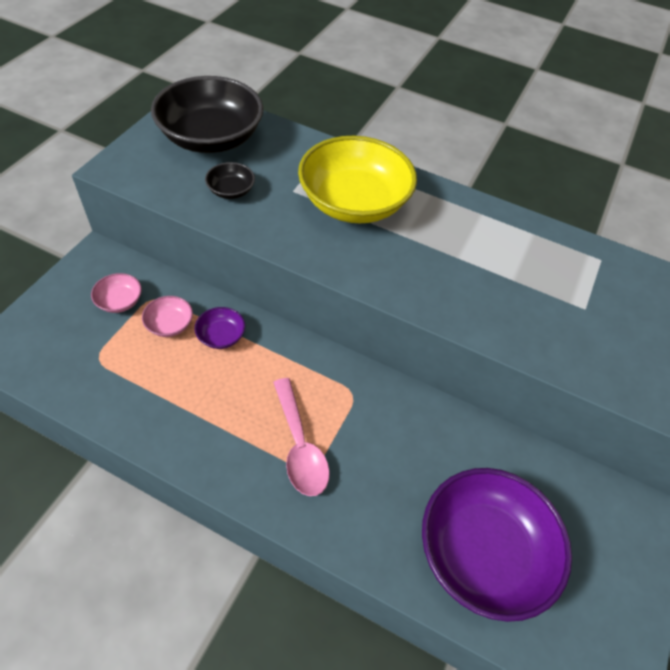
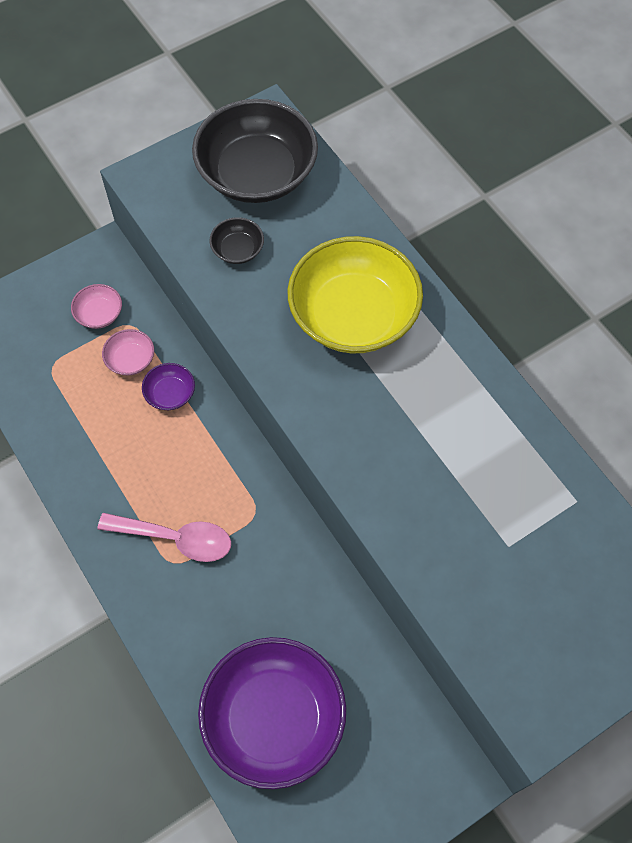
camera: 35 degrees right, 10 degrees up
pink spoon [273,378,330,496] -> pink spoon turned 90 degrees counterclockwise [98,513,231,562]

